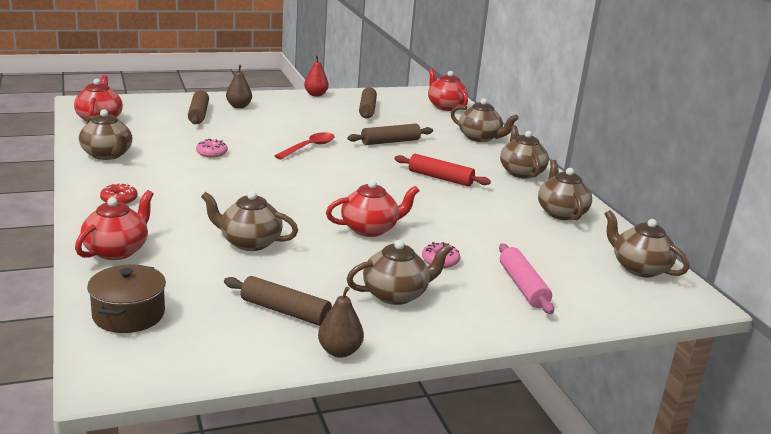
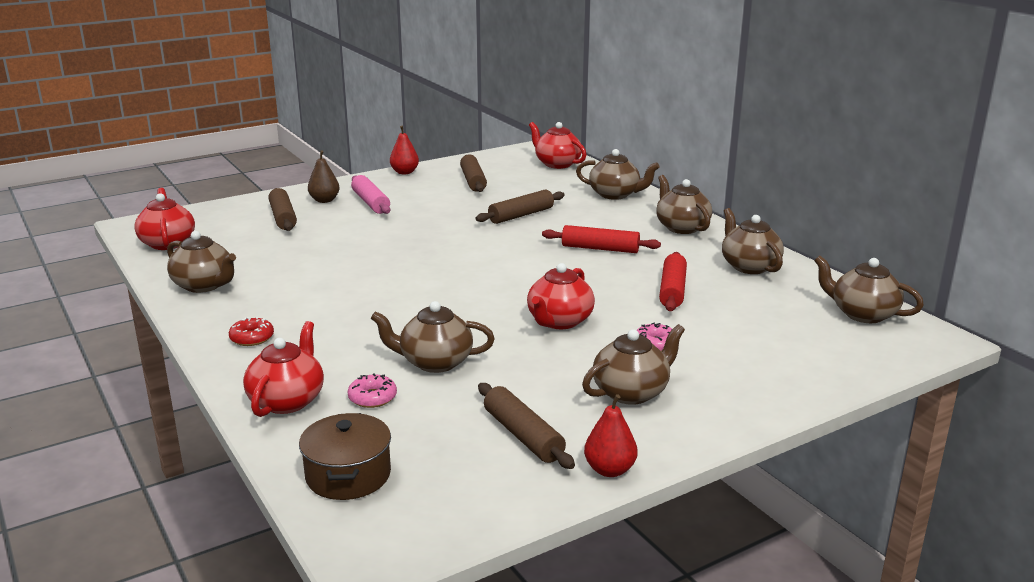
camera: 10 degrees left, 0 degrees up
pink donut [196,139,228,158] -> pink donut moved to [347,373,397,408]
brown rolling pin [224,276,332,326] -> brown rolling pin turned 45 degrees clockwise [478,383,575,469]
red spoon [275,132,335,159] -> none
brown pear [318,287,364,358] -> red pear [584,394,638,477]
red teapot [326,180,420,237] -> red teapot turned 150 degrees clockwise [527,263,595,329]
pink rolling pin [499,243,554,314] -> pink rolling pin moved to [351,175,390,214]
none -> red rolling pin [659,252,687,311]

